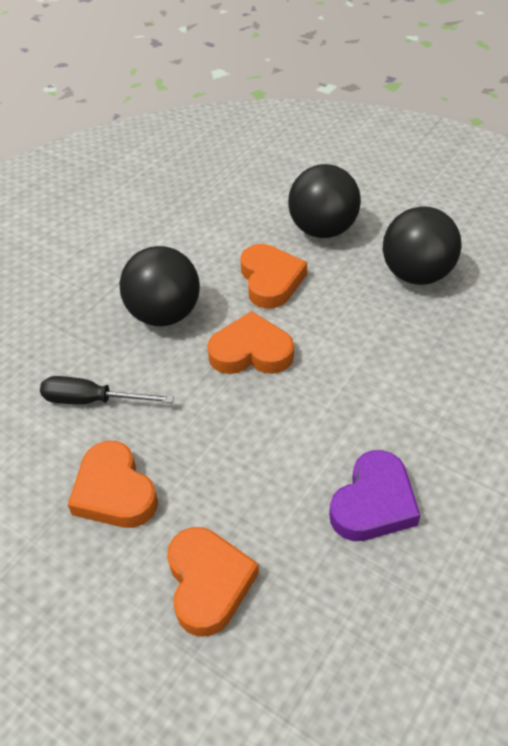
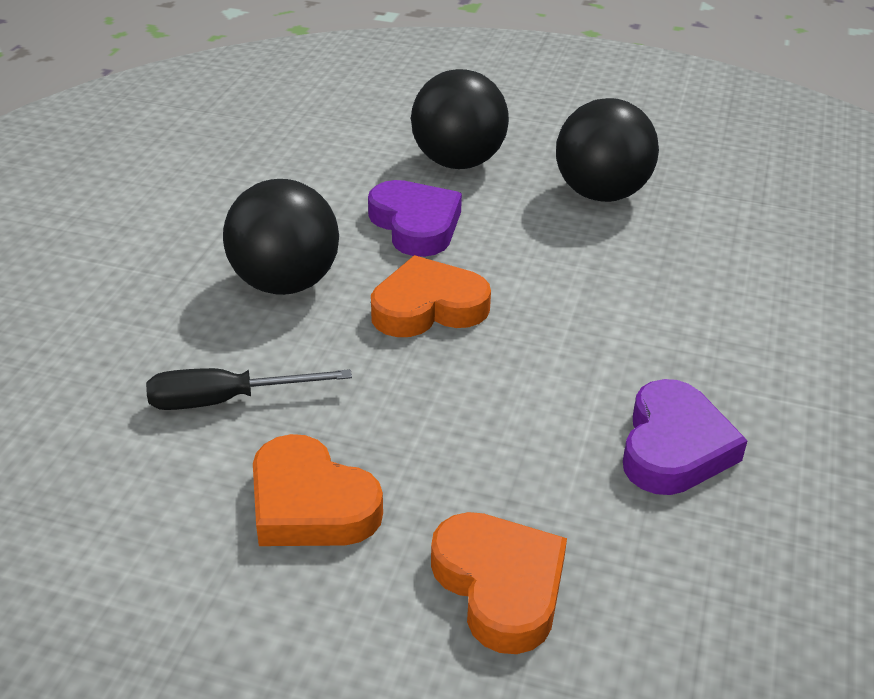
camera: 20 degrees left, 10 degrees down
orange heart [241,244,307,309] -> purple heart [368,180,462,257]

